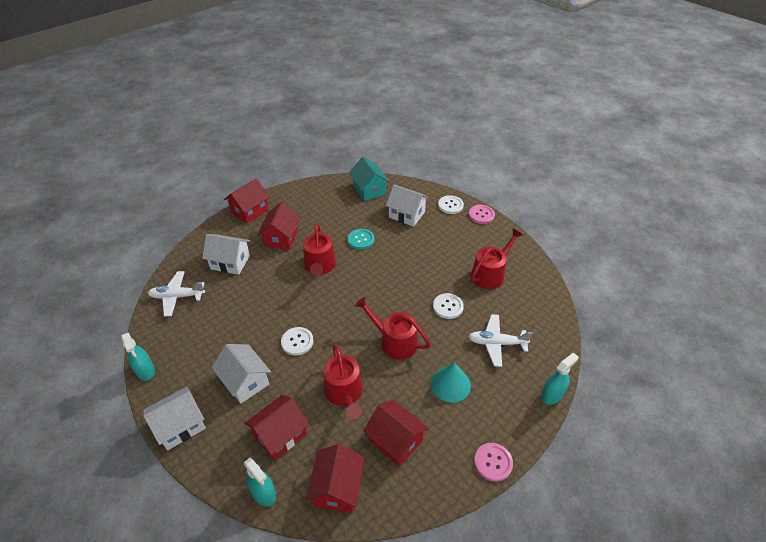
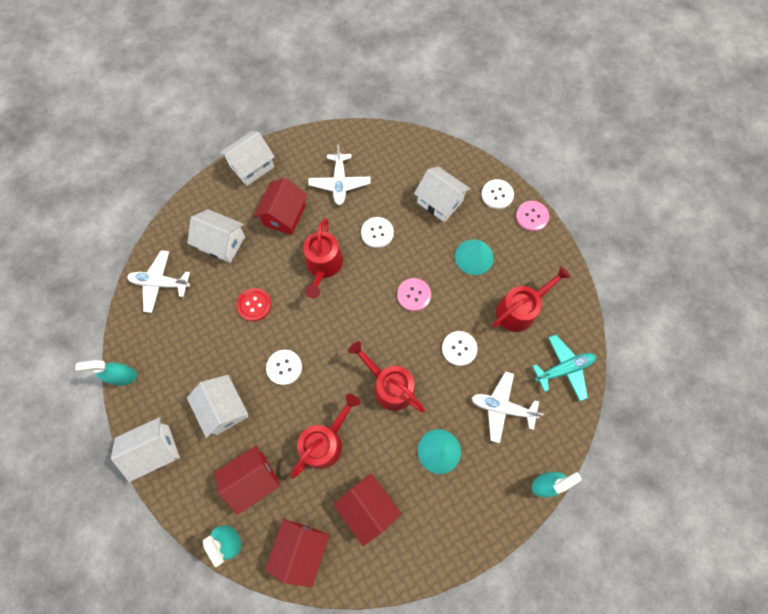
camera: 10 degrees right, 25 degrees up
turquoise spray bottle [121,332,155,381] -> turquoise spray bottle turned 105 degrees clockwise [76,360,137,386]
red house [224,178,270,224] -> white house [220,131,275,186]
red watering can [324,344,363,420] -> red watering can turned 135 degrees counterclockwise [290,394,360,479]
turquoise button [347,229,374,250] -> white button [361,217,394,248]
turquoise house [349,157,390,201] -> none
pink button [474,443,513,482] -> pink button moved to [397,278,431,311]
none -> red button [237,288,271,322]
none -> white plane [308,145,371,205]
none -> turquoise cone [455,239,493,275]
none -> turquoise plane [532,335,596,401]

